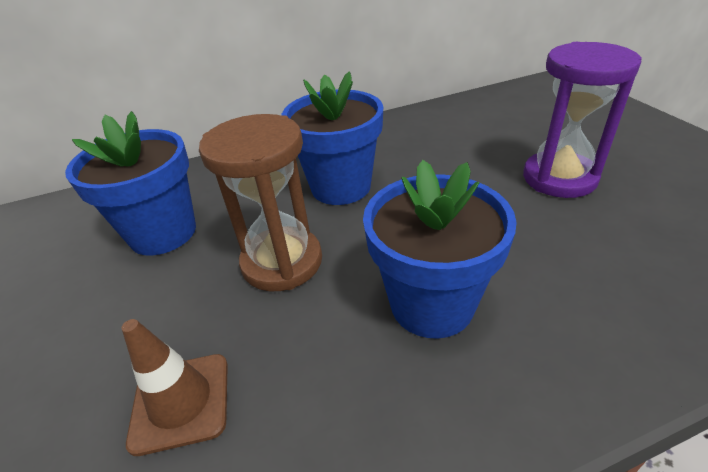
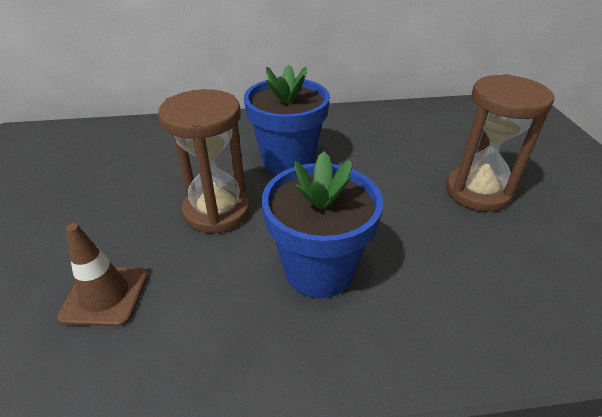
camera: 10 degrees right, 0 degrees up
blue flower pot [65,111,196,256] -> none
purple hourglass [523,42,642,198] -> brown hourglass [446,74,555,212]

